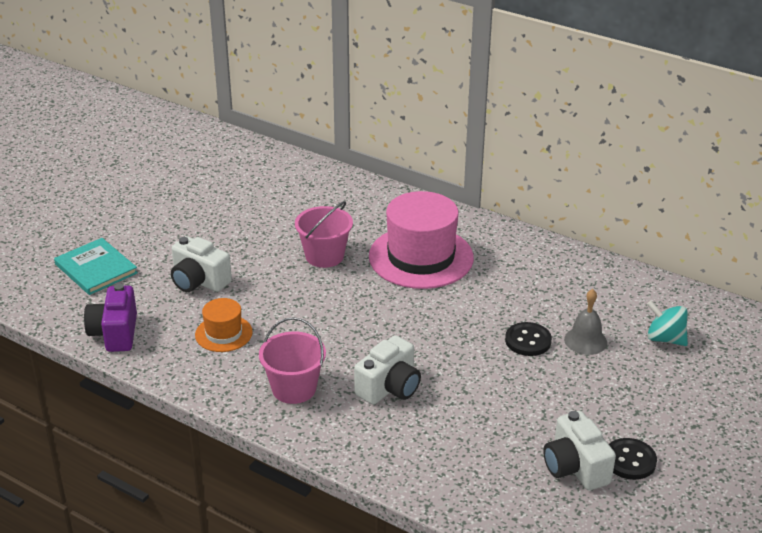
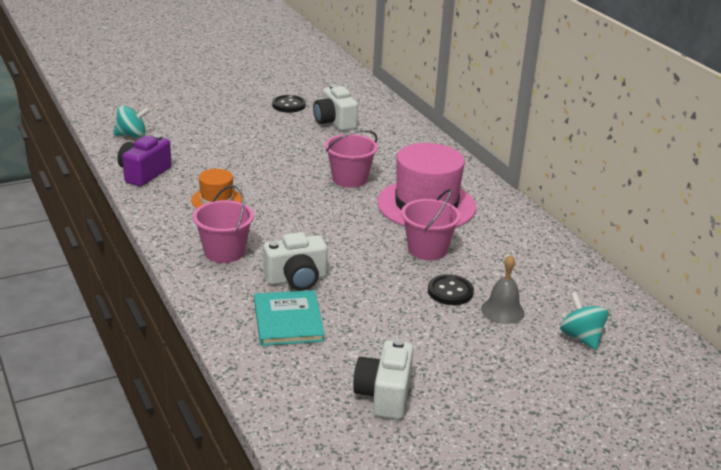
camera: 30 degrees right, 5 degrees down
turquoise book [54,238,138,295] -> turquoise book moved to [254,290,325,346]
white camera [171,236,232,292] -> white camera moved to [313,85,358,131]
black button [609,438,657,480] -> black button moved to [272,95,306,113]
none -> turquoise spinning top [113,105,150,138]
none -> pink bucket [401,189,461,260]

